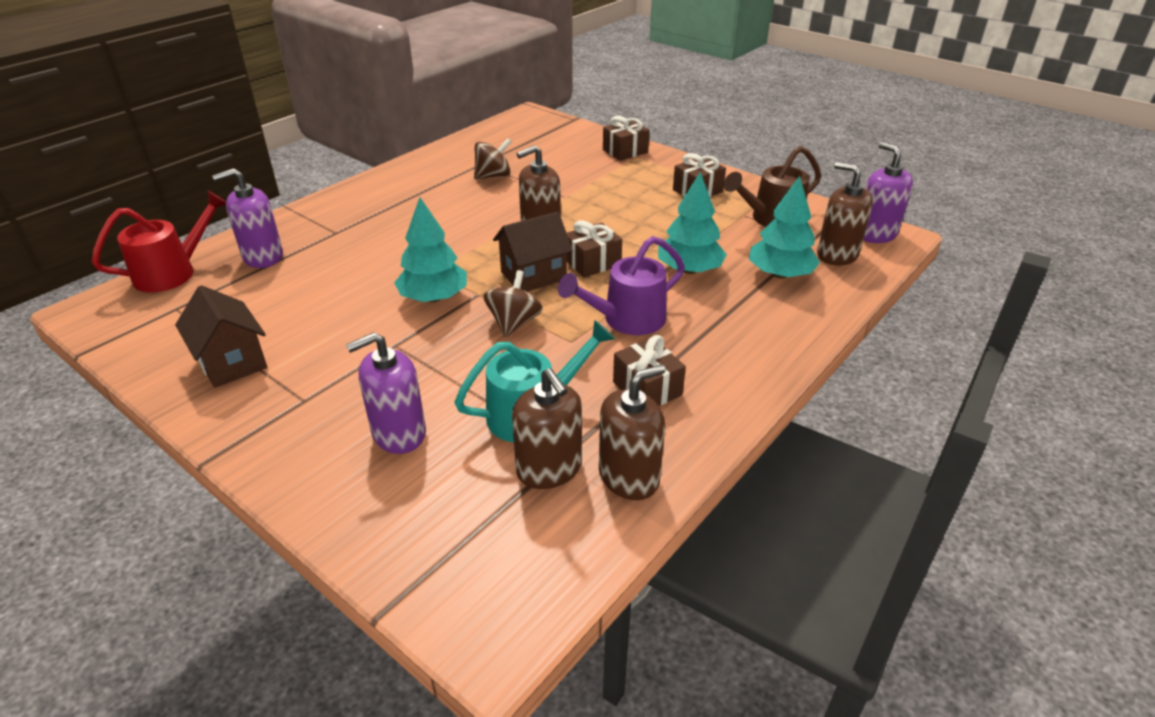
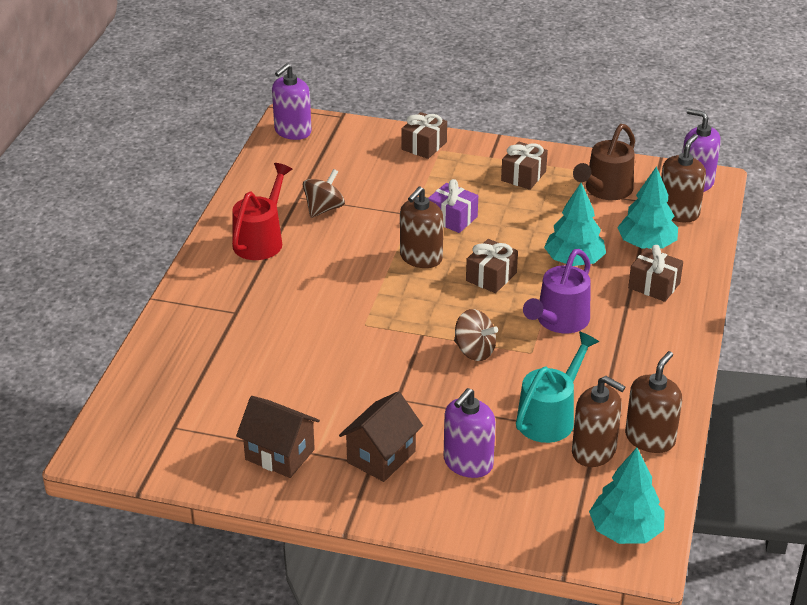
camera: 25 degrees left, 0 degrees up
red watering can [92,190,226,292] -> red watering can moved to [232,163,292,260]
purple soap dispenser [212,168,283,268] -> purple soap dispenser moved to [272,63,311,140]
turquoise tree [394,197,467,302] -> turquoise tree moved to [589,448,665,544]
brown spinning top [483,270,543,338] -> brown spinning top turned 135 degrees clockwise [454,309,498,361]
brown house [493,212,573,292] -> brown house moved to [339,392,423,482]
brown gift [613,335,686,406] -> brown gift moved to [628,245,683,302]
brown soap dispenser [817,162,873,266] -> brown soap dispenser turned 105 degrees clockwise [661,134,706,222]
none -> purple gift [428,179,478,233]

